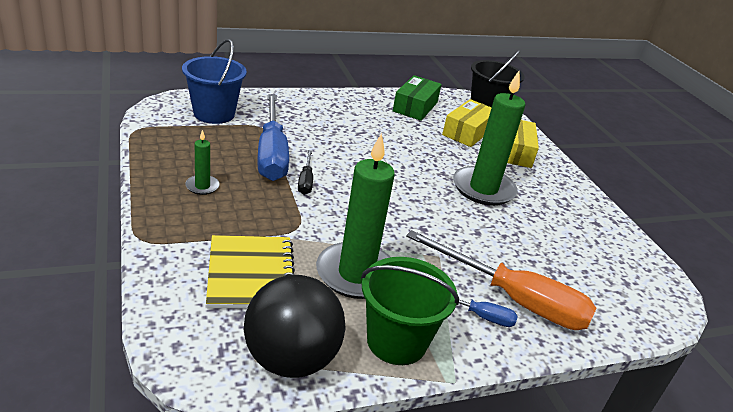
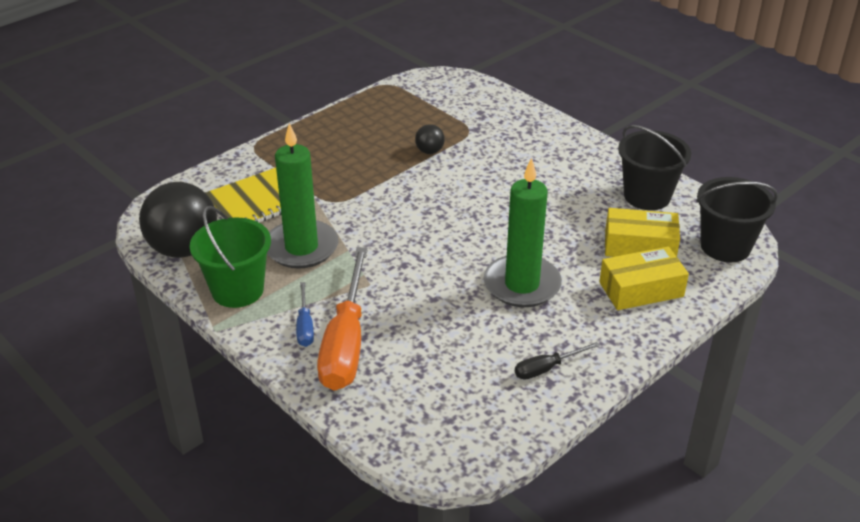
camera: 70 degrees right, 5 degrees up
blue bucket [182,39,247,124] -> none
green candle [185,130,220,195] -> none
blue screwdriver [257,94,289,181] -> black ball [415,124,445,154]
black screwdriver [298,150,313,195] -> black screwdriver moved to [515,342,600,380]
green box [393,75,442,121] -> black bucket [618,125,691,210]

